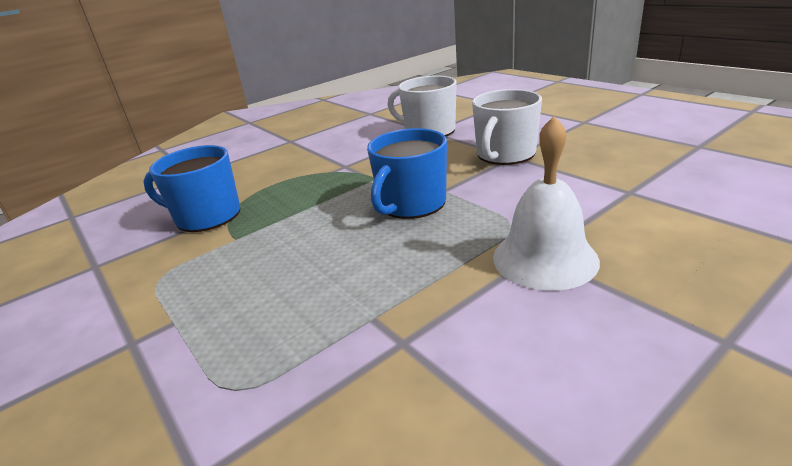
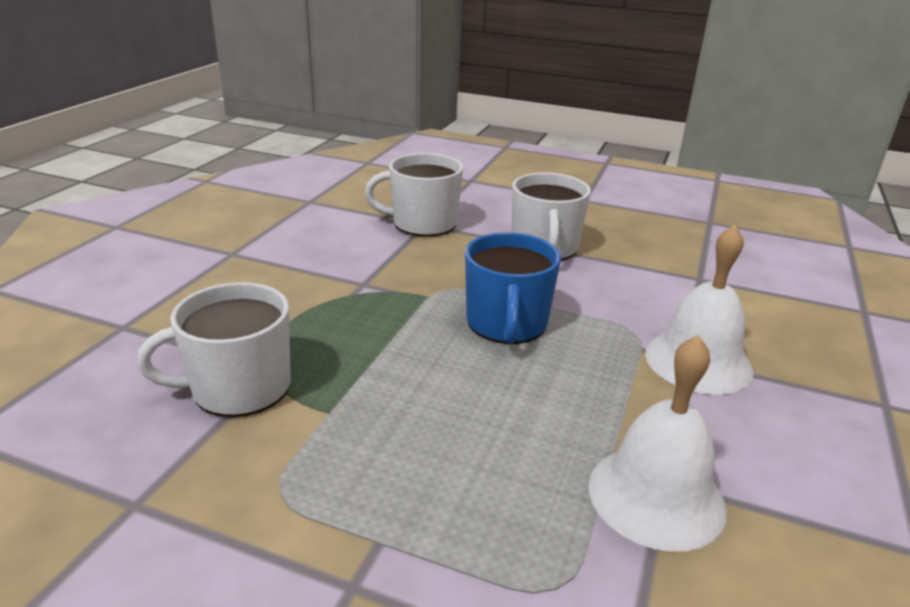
camera: 35 degrees left, 0 degrees up
blue mug [144,145,240,232] -> white mug [137,282,291,417]
none -> white bell [589,335,727,552]

